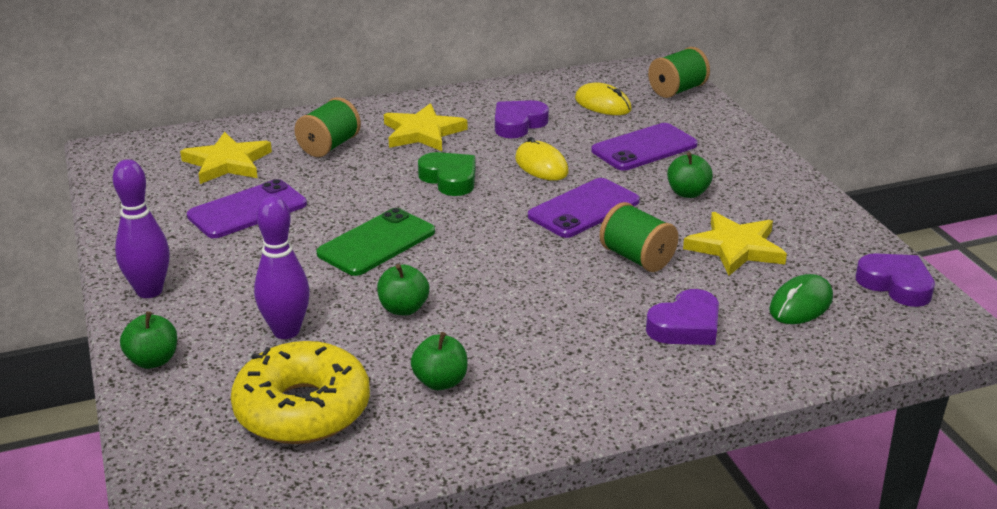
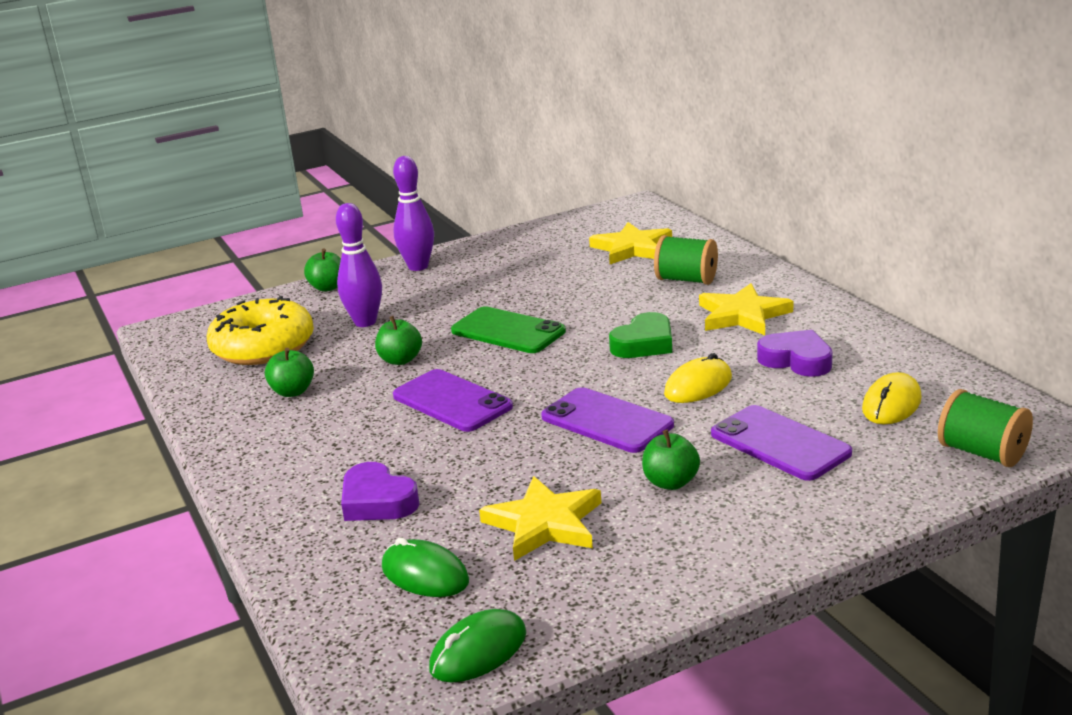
camera: 85 degrees right, 5 degrees down
purple phone [187,179,307,238] -> purple phone moved to [393,369,513,432]
green spool [600,202,679,272] -> none
purple heart [856,253,935,307] -> green mouse [429,609,526,683]

